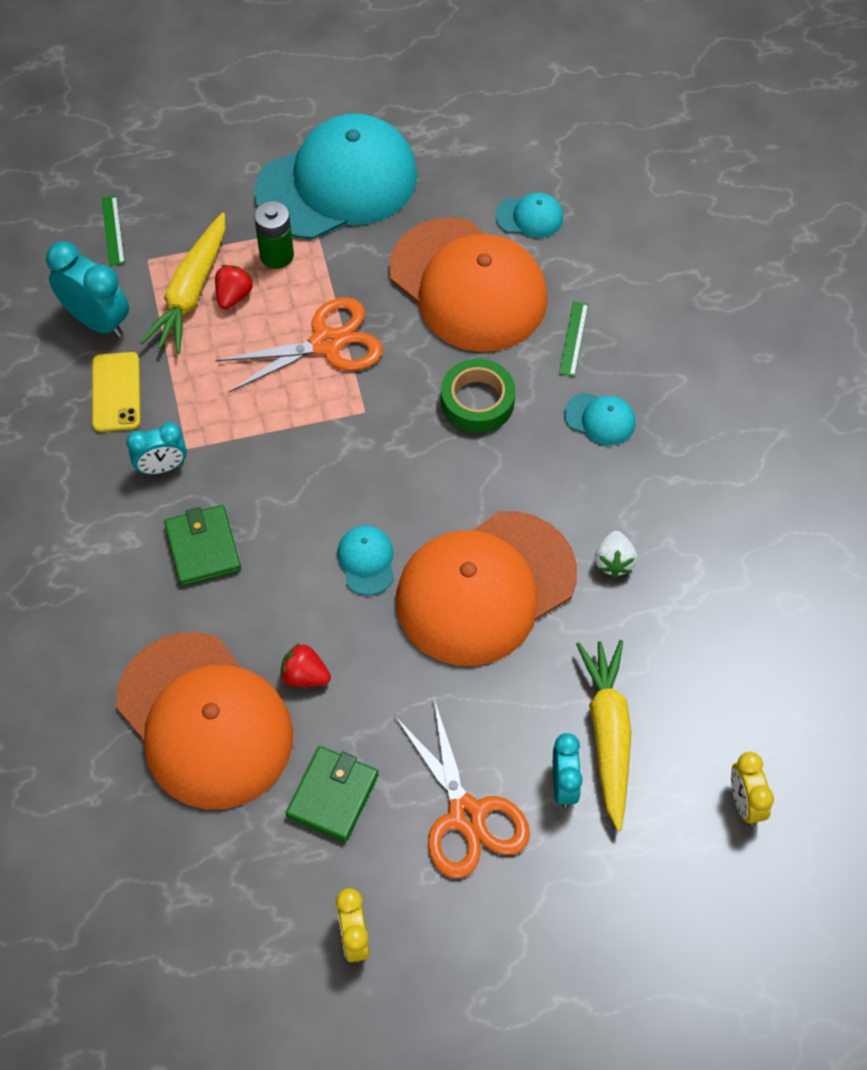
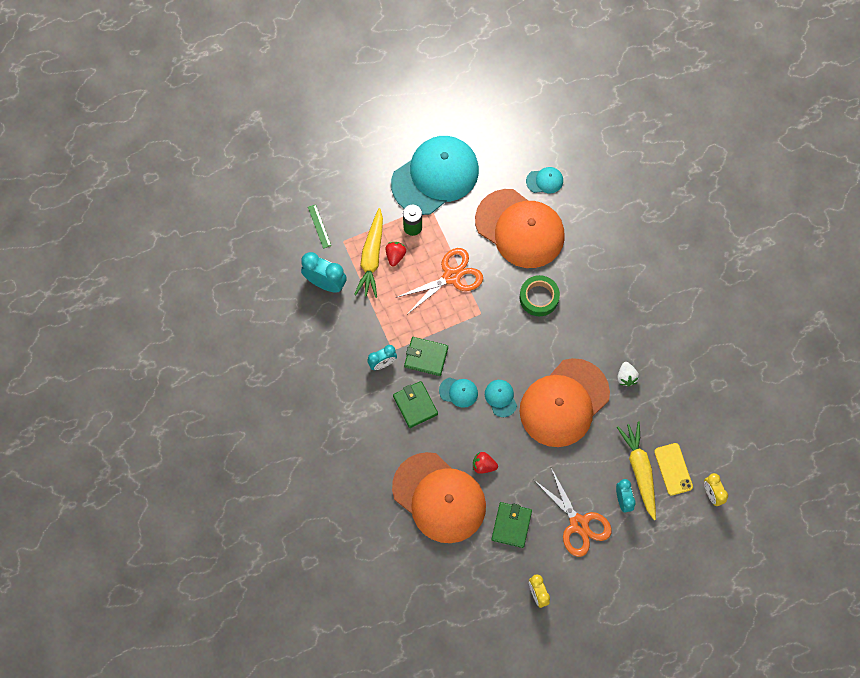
camera: 10 degrees left, 10 degrees up
yellow phone [92,352,140,432] -> yellow phone moved to [654,443,693,496]
green ruler [559,301,589,377] -> none
turquoise cap [564,392,635,445] -> turquoise cap moved to [439,377,478,408]
none -> green wallet [404,337,448,376]

